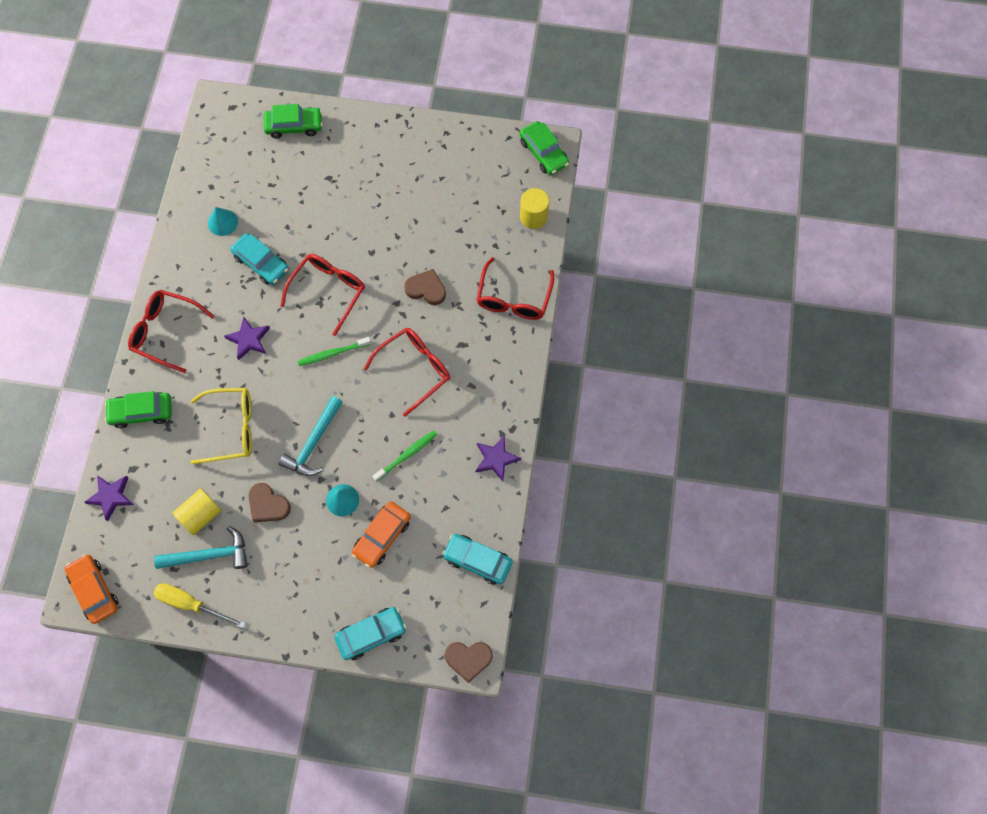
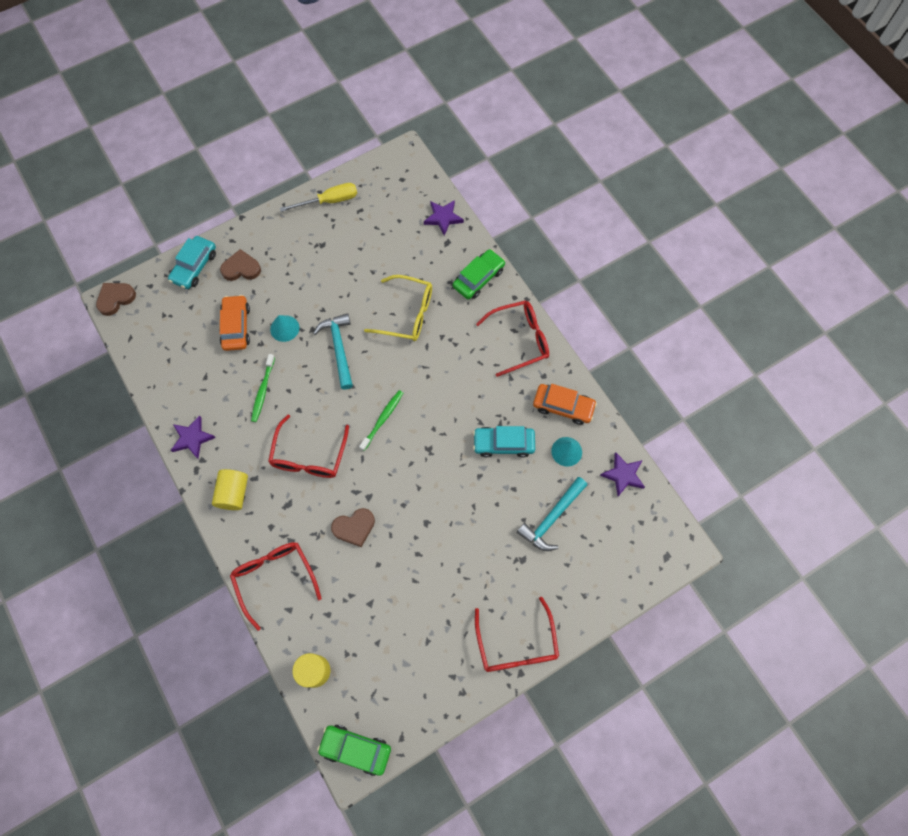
camera: 140 degrees right, 0 degrees up
orange car [65,554,119,624] -> orange car moved to [533,384,597,425]
turquoise hammer [154,526,248,569] -> turquoise hammer moved to [517,477,587,551]
yellow cylinder [173,488,222,535] -> yellow cylinder moved to [212,469,248,510]
yellow glasses [190,388,252,464] -> yellow glasses turned 120 degrees counterclockwise [364,275,432,341]
purple star [224,316,270,360] -> purple star moved to [600,452,645,496]
brown heart [249,483,291,523] -> brown heart moved to [220,249,261,281]
green car [264,104,323,139] -> none
red glasses [281,254,365,336] -> red glasses moved to [475,597,559,672]
turquoise car [442,534,513,585] -> none

